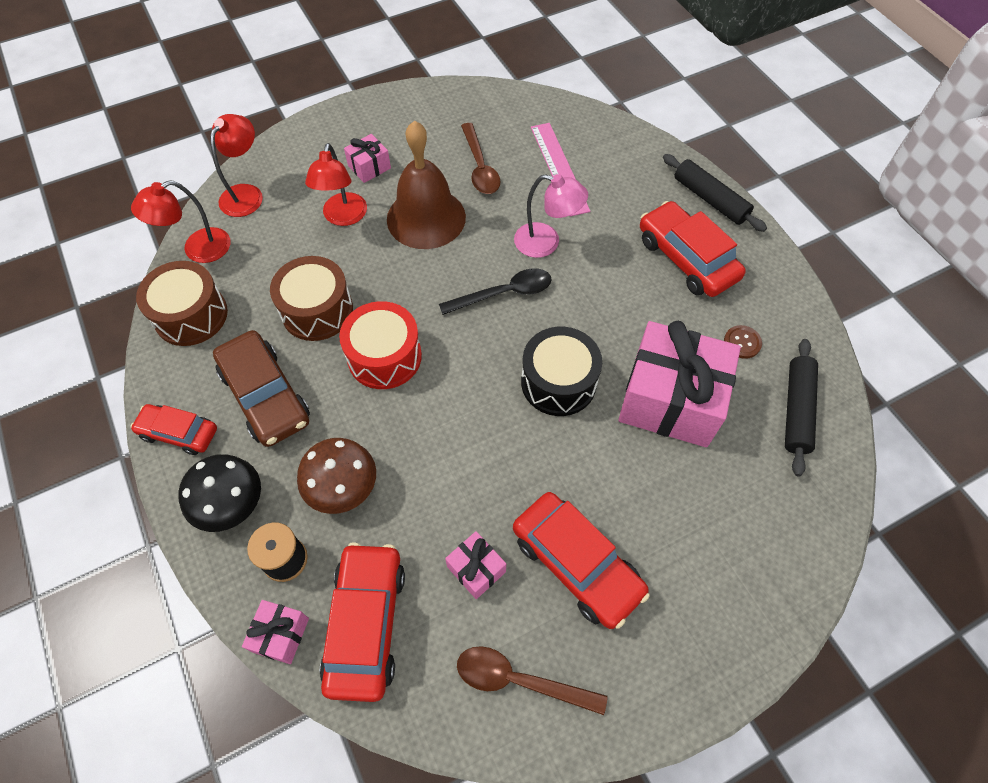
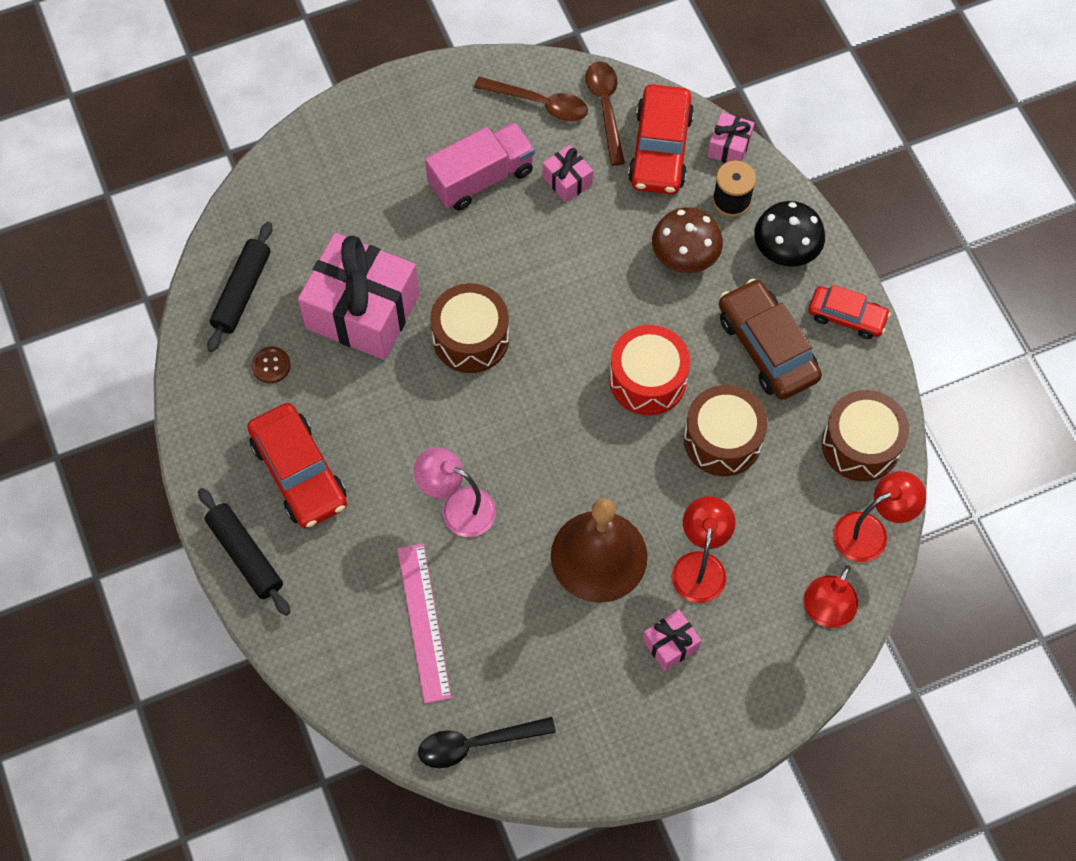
camera: 175 degrees left, 5 degrees up
black spoon [439,268,552,315] -> black spoon moved to [418,717,556,768]
brown spoon [461,123,501,194] -> brown spoon moved to [586,61,625,166]
red car [513,492,650,629] -> pink truck [425,122,535,210]
black drum [521,327,602,416] -> brown drum [430,283,509,373]

